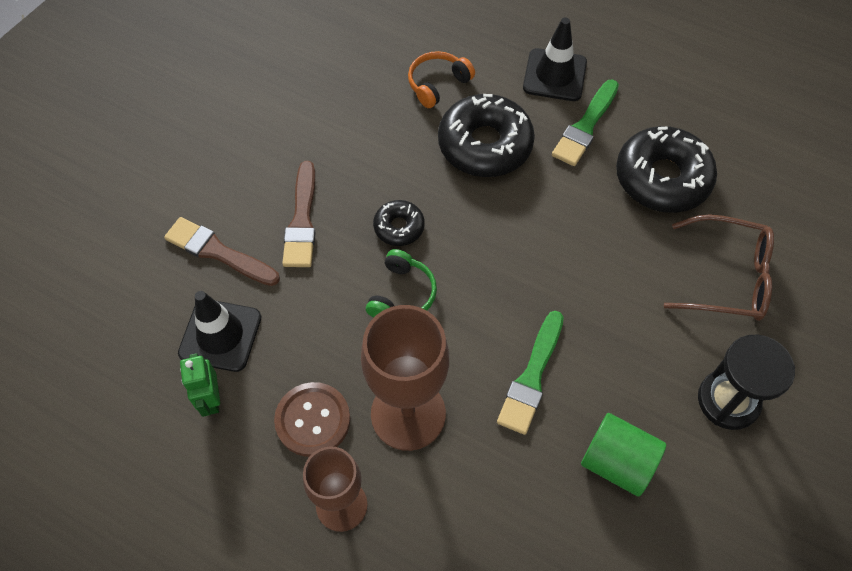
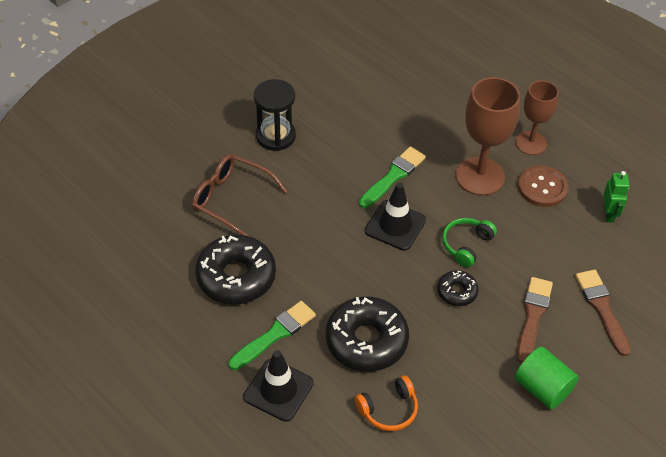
camera: 165 degrees left, 10 degrees down
brown brush [164,217,280,286] -> brown brush turned 150 degrees counterclockwise [575,269,631,356]
black traffic cone [178,291,262,372] -> black traffic cone moved to [365,183,426,251]
green cylinder [581,413,666,496] -> green cylinder moved to [515,347,579,409]

